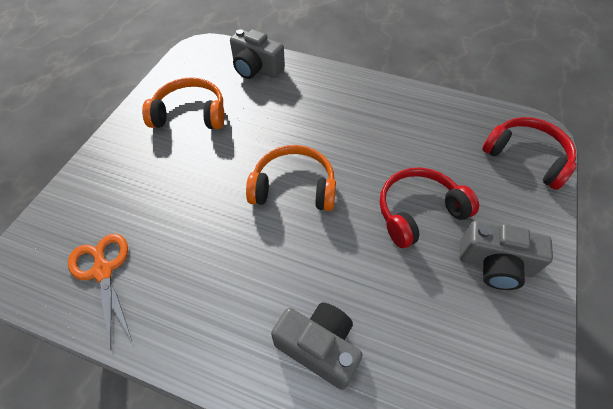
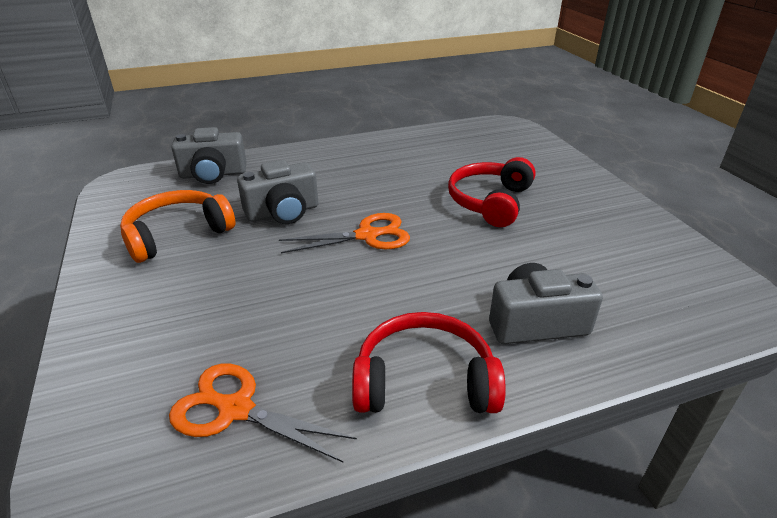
camera: 40 degrees left, 20 degrees down
orange headphones [246,145,336,211] -> orange scissors [279,213,410,253]
grey camera [459,220,553,290] -> grey camera moved to [237,160,318,224]
red headphones [482,117,577,190] -> red headphones moved to [352,312,506,413]

